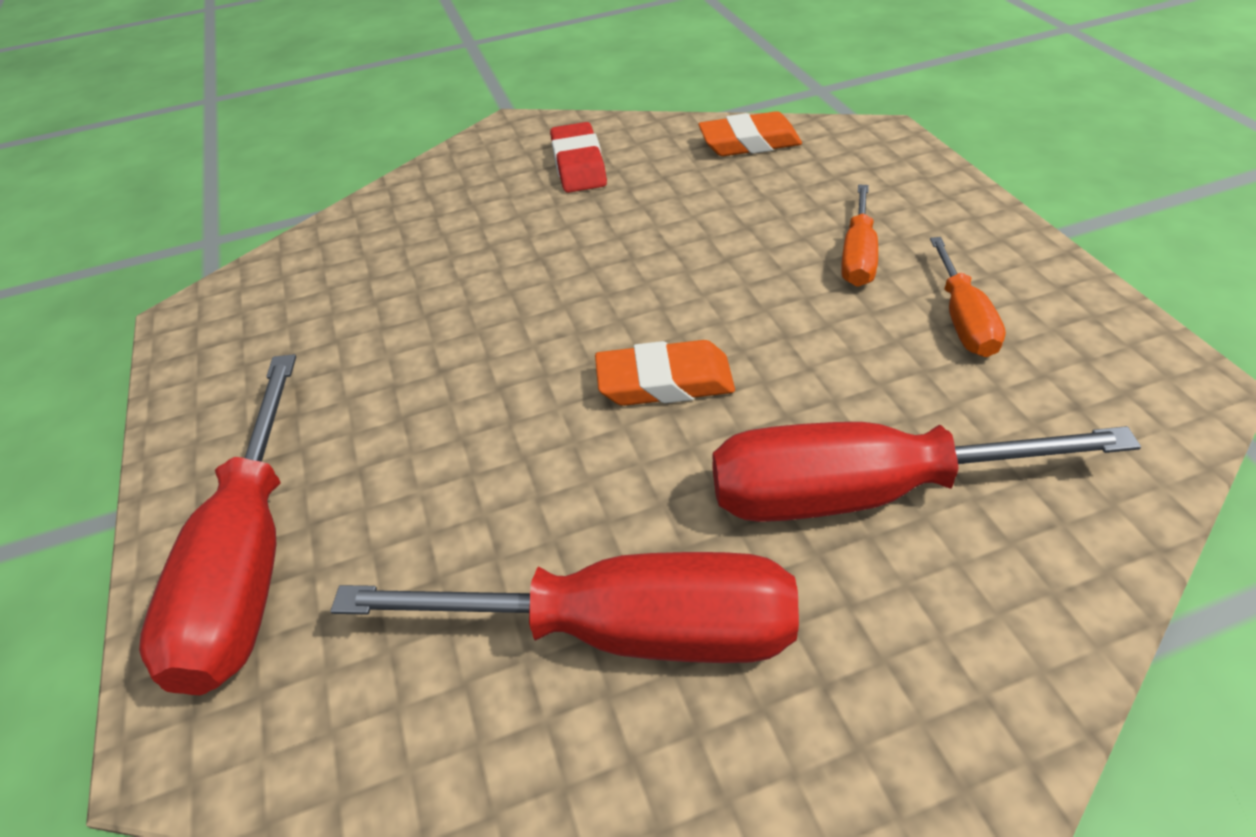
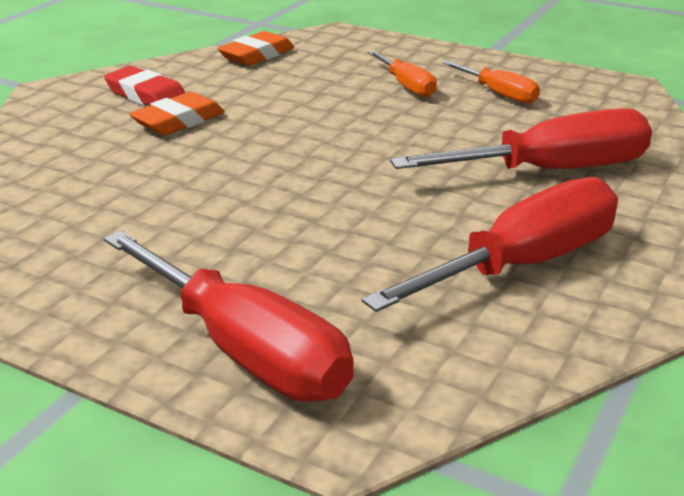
camera: 45 degrees left, 15 degrees down
orange eraser [595,340,735,406] -> orange eraser moved to [129,92,225,135]
red screwdriver [713,422,1141,522] -> red screwdriver turned 150 degrees counterclockwise [390,108,652,169]

